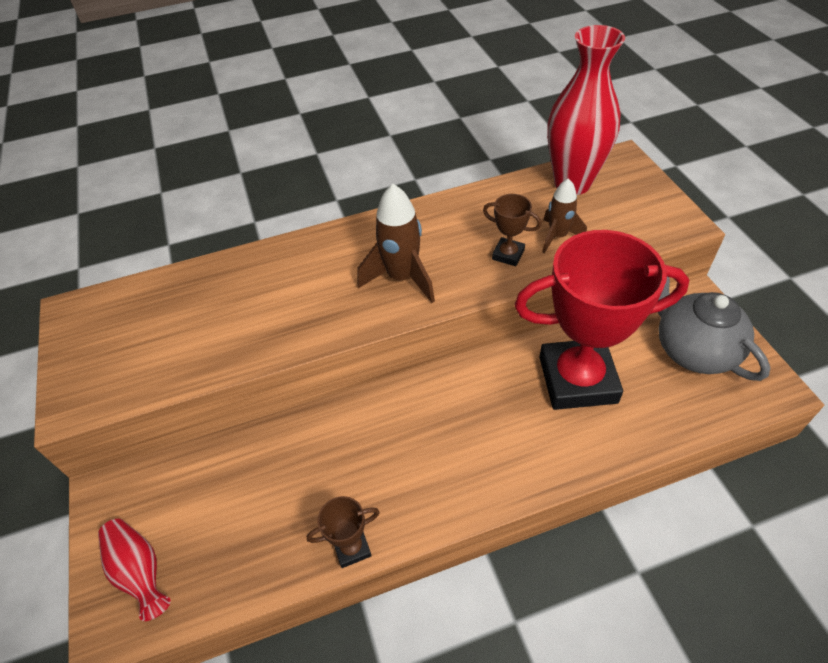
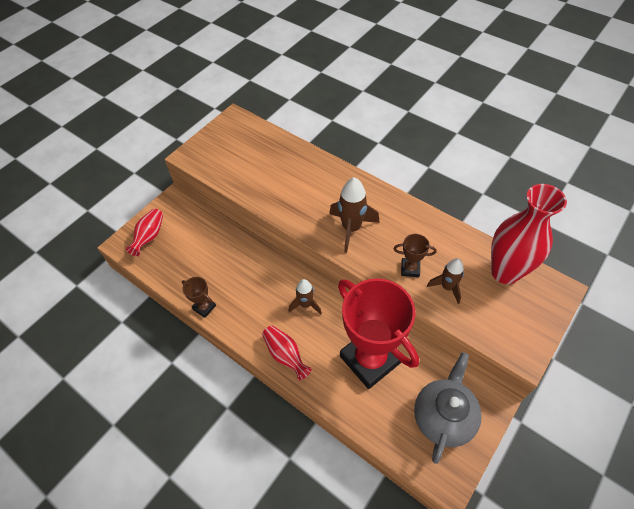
camera: 55 degrees right, 5 degrees up
brown trophy [483,194,542,266] -> brown trophy turned 75 degrees counterclockwise [394,234,437,277]
none -> red vase [262,325,312,381]
none -> brown rocket [289,279,322,315]

